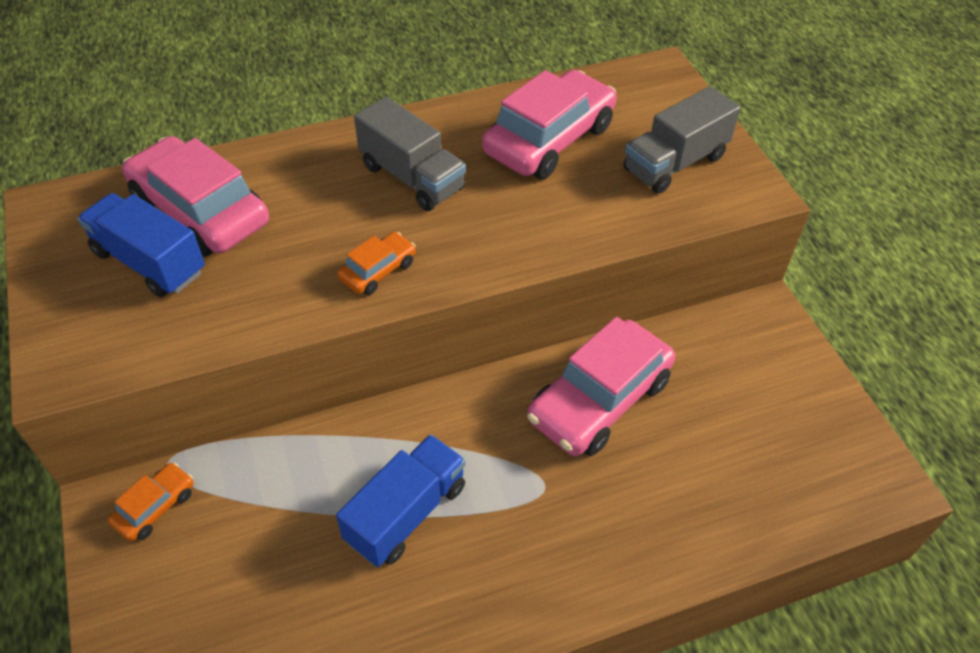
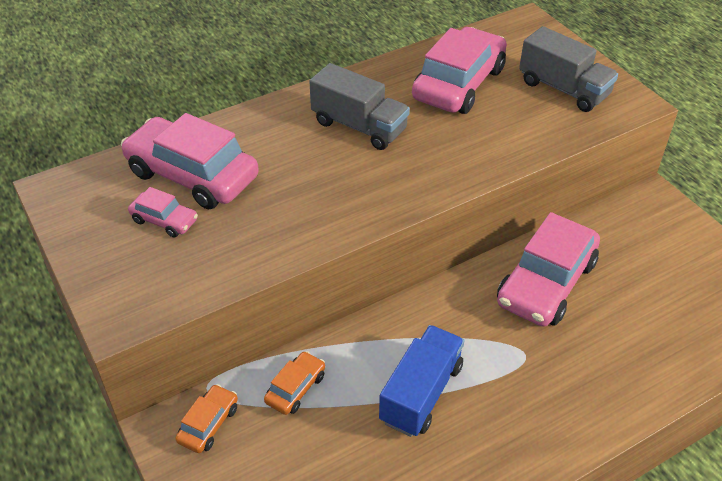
camera: 10 degrees left, 5 degrees down
blue truck [77,193,205,297] -> pink car [128,187,198,237]
orange car [337,232,416,295] -> orange car moved to [264,351,325,415]
grey truck [624,86,740,194] -> grey truck turned 90 degrees counterclockwise [519,26,618,112]

